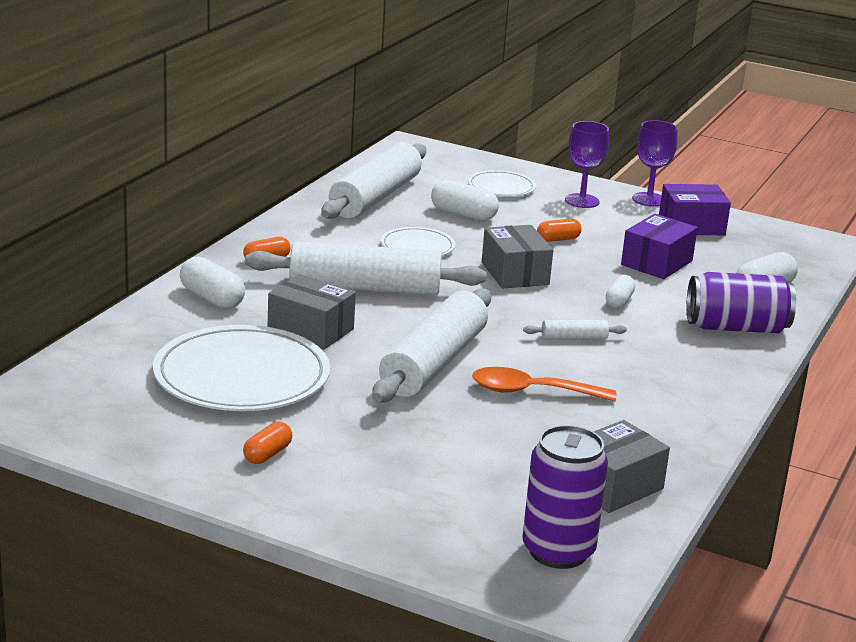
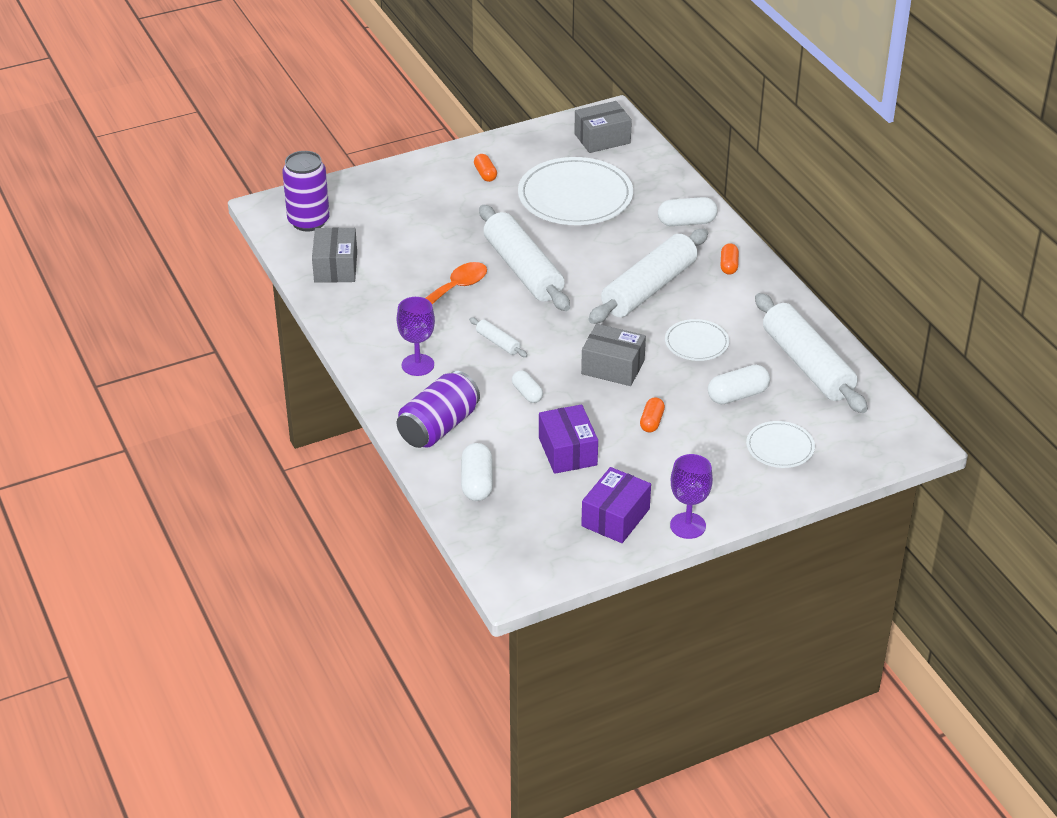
camera: 130 degrees right, 15 degrees up
grey box [268,274,356,350] -> grey box moved to [574,101,632,153]
white rolling pin [523,320,627,340] -> white rolling pin turned 75 degrees counterclockwise [469,317,528,357]
purple goblet [565,121,609,208] -> purple goblet moved to [397,297,435,376]

